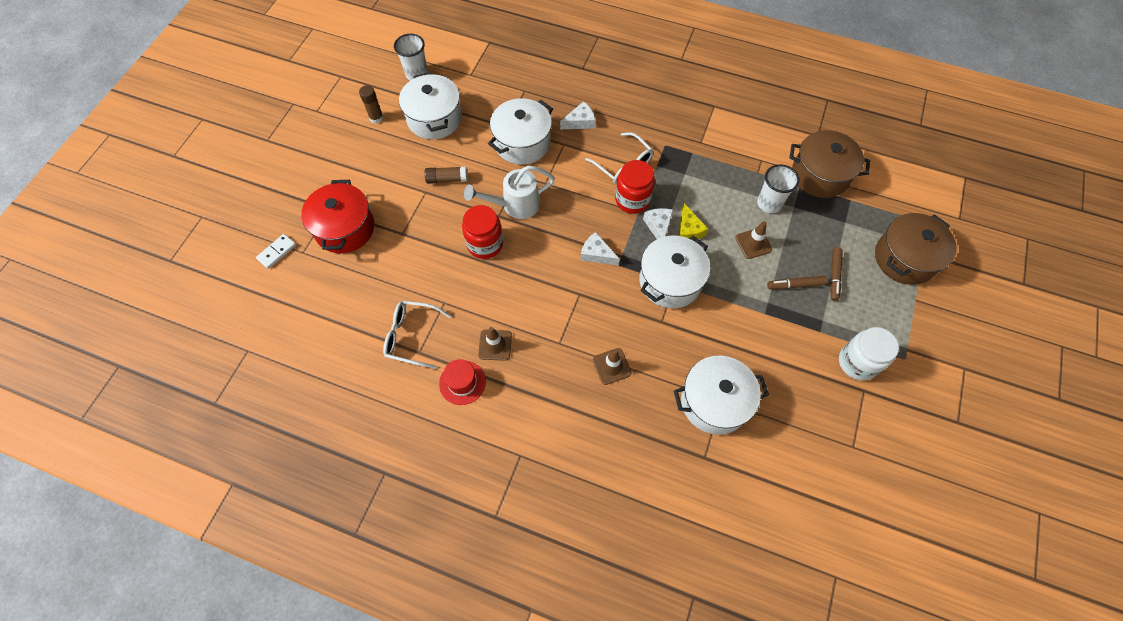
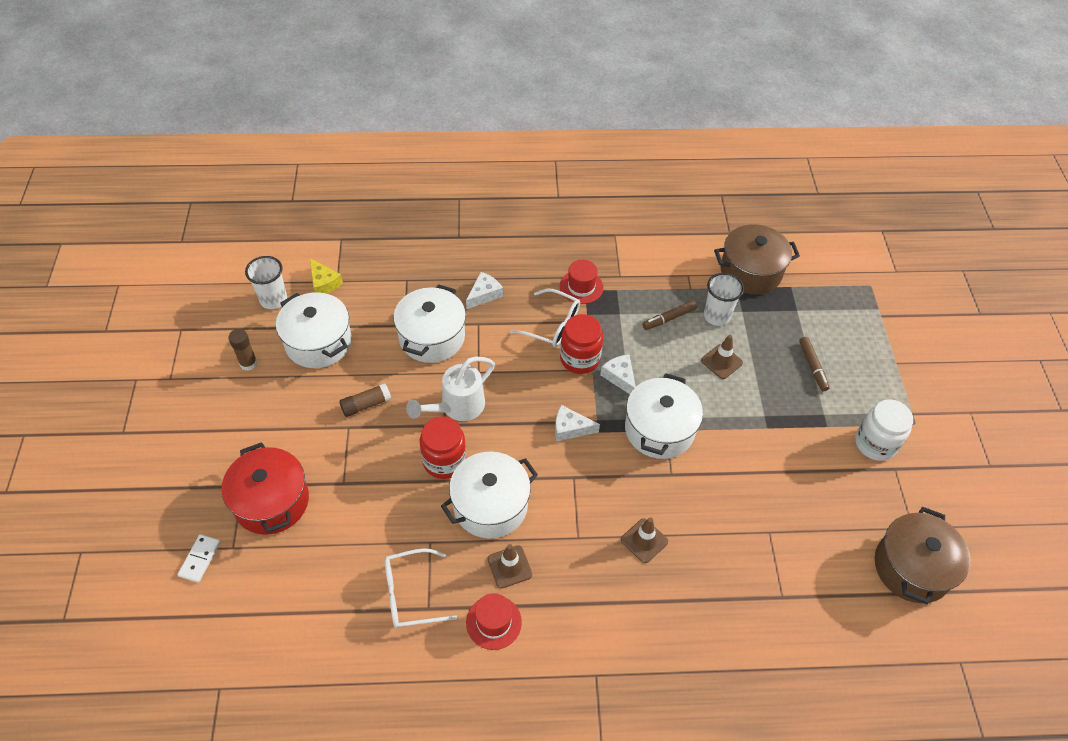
camera: 25 degrees left, 10 degrees down
white pot [674,355,769,435] -> white pot moved to [441,451,538,539]
yellow cheese [679,203,708,241] -> yellow cheese moved to [310,258,343,294]
brown marker [767,276,828,289] -> brown marker moved to [643,300,697,330]
brown pot [875,213,957,285] -> brown pot moved to [875,507,971,604]
none -> red hat [560,260,603,304]

